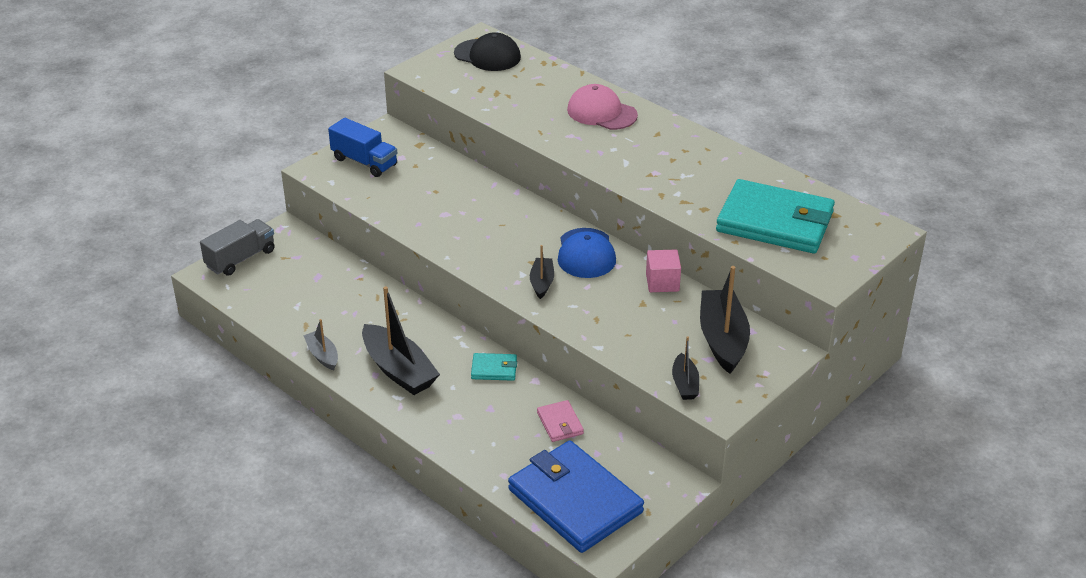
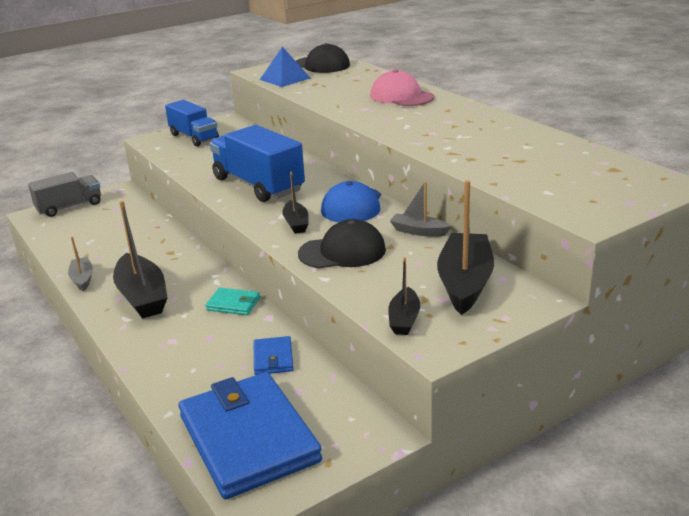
camera: 15 degrees right, 10 degrees down
black boat [530,245,554,299] -> black boat turned 150 degrees clockwise [283,172,308,234]
pink wallet [537,400,584,442] -> blue wallet [254,336,293,375]
pink cube [646,249,681,292] -> grey boat [390,181,451,237]
turquoise wallet [716,179,835,253] -> none
none -> blue truck [210,125,305,202]
none -> blue pyramid [260,47,311,87]
none -> black cap [298,219,386,269]

